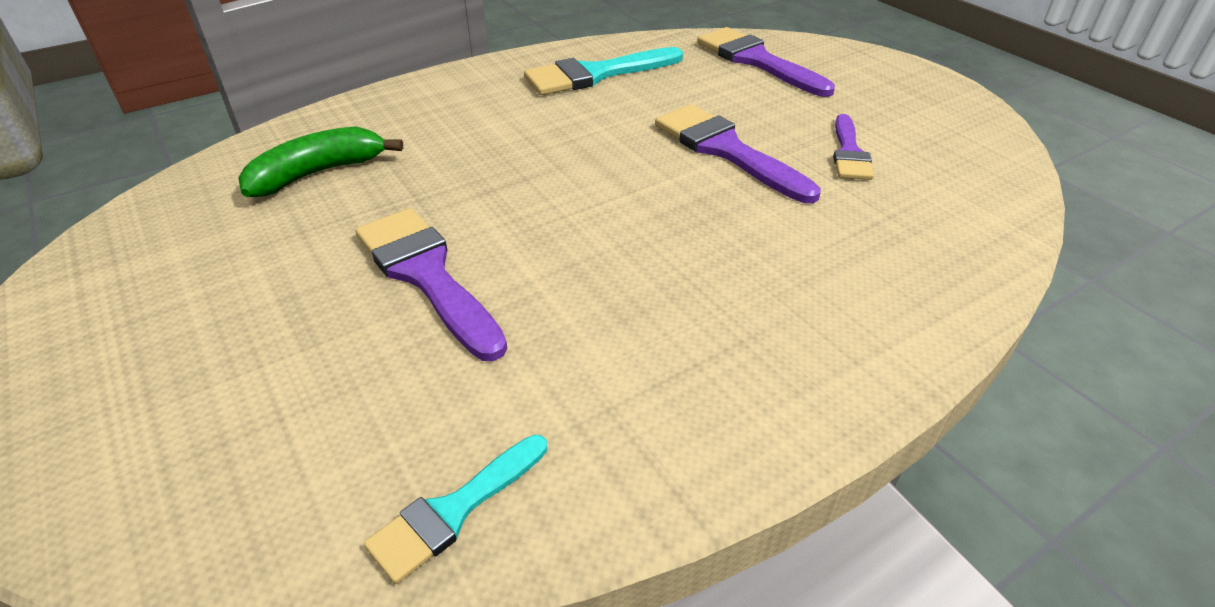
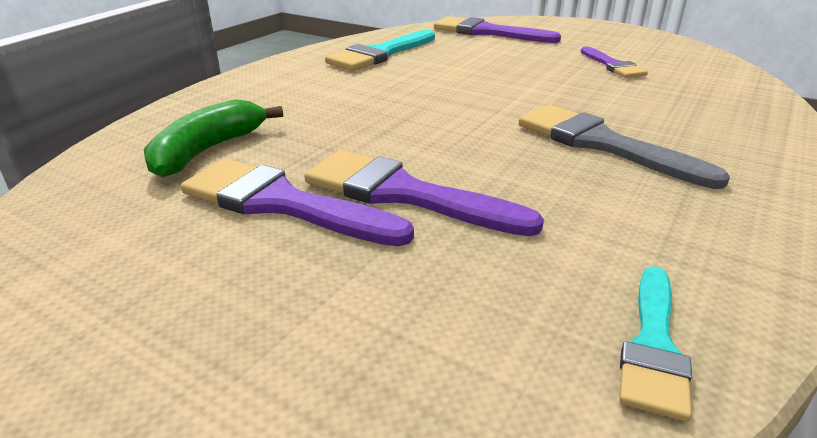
camera: 25 degrees left, 10 degrees down
purple brush [655,104,821,203] -> purple brush moved to [181,159,414,246]
none -> grey brush [519,105,730,189]

